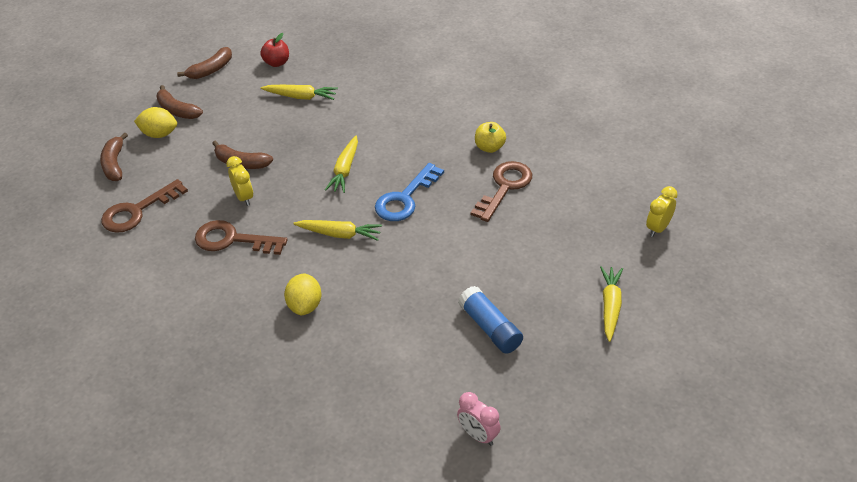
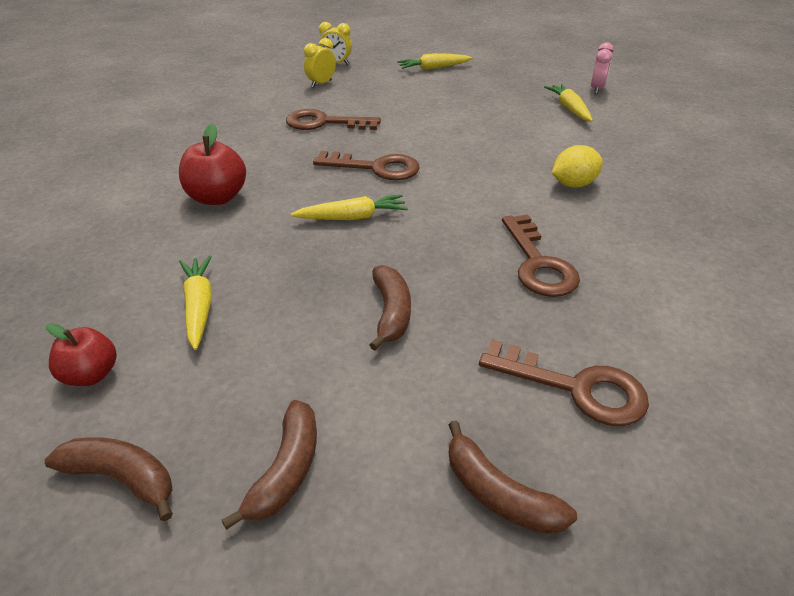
camera: 115 degrees left, 5 degrees down
brown banana [100,132,128,181] -> brown banana turned 75 degrees clockwise [448,420,577,534]
yellow lemon [134,107,177,138] -> none
yellow clock [226,156,253,206] -> yellow clock moved to [304,38,336,88]
yellow carrot [293,220,382,241] -> yellow carrot moved to [544,84,593,122]
blue key [375,163,444,221] -> brown key [313,151,420,180]
blue glue stick [458,286,523,354] -> none
yellow apple [475,122,506,153] -> none
none -> red apple [179,123,246,205]

